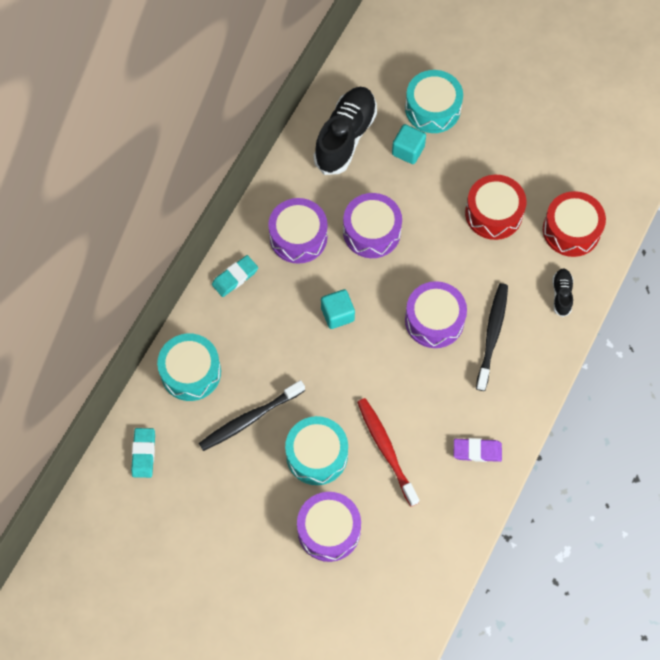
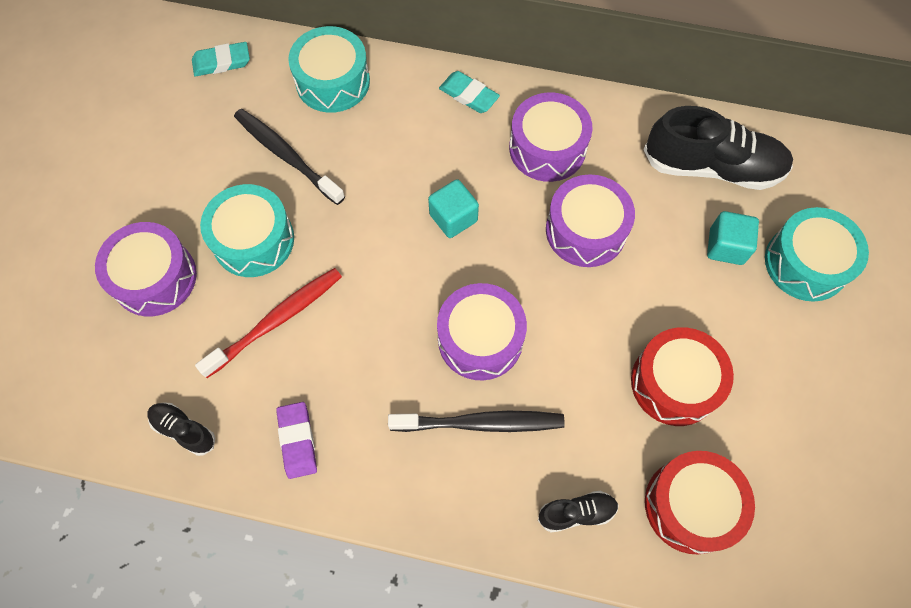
camera: 75 degrees right, 0 degrees up
none -> black shoe [147,402,215,456]

